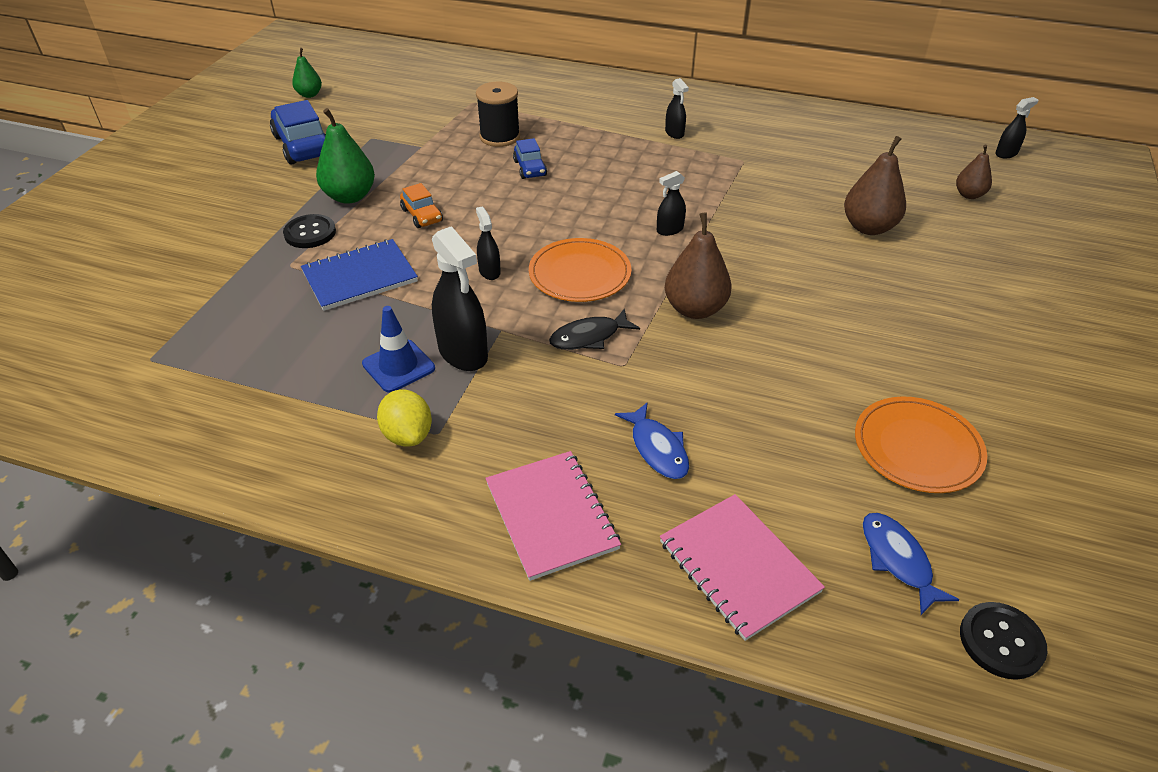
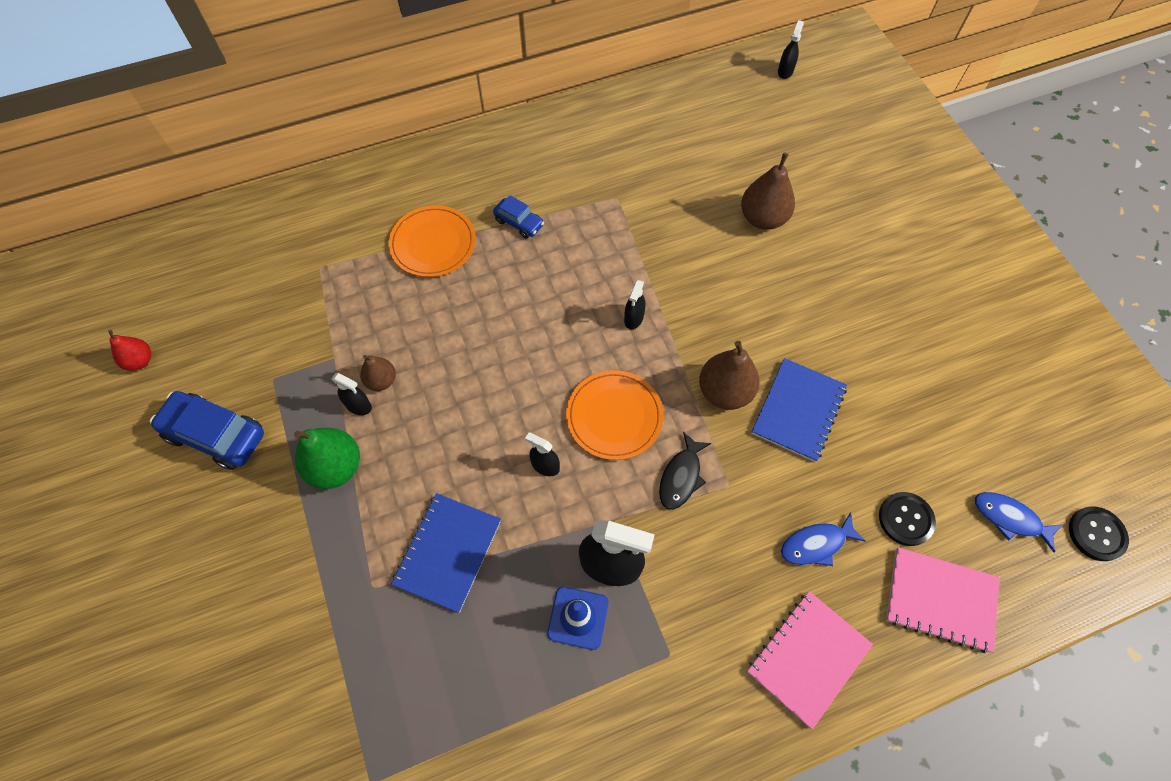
camera: 40 degrees left, 20 degrees up
black button [283,214,336,248] -> black button moved to [879,492,936,546]
green pear [292,48,322,98] -> red pear [108,330,151,371]
yellow lemon [377,389,432,447] -> none
orange car [400,183,443,228] -> none
black spool [476,82,520,147] -> none
pink notebook [486,451,621,581] -> pink notebook turned 75 degrees counterclockwise [747,591,873,729]
blue car [513,138,547,179] -> blue car moved to [493,195,544,238]
blue fish [615,402,689,479] -> blue fish turned 135 degrees clockwise [781,512,866,566]
black spray bottle [665,78,689,139] -> black spray bottle moved to [331,373,372,415]
orange plate [855,396,987,493] -> orange plate moved to [388,205,476,277]
brown pear [956,145,992,199] -> brown pear moved to [360,355,396,391]
none -> blue notebook [751,358,847,462]

